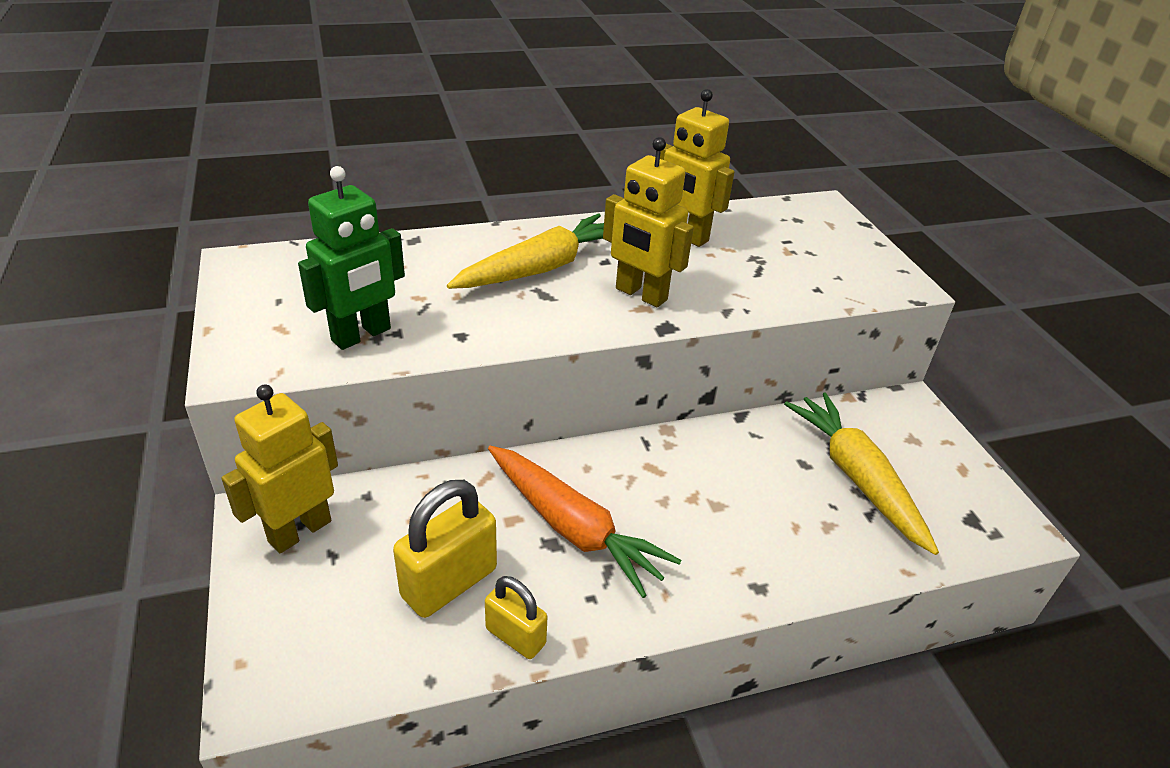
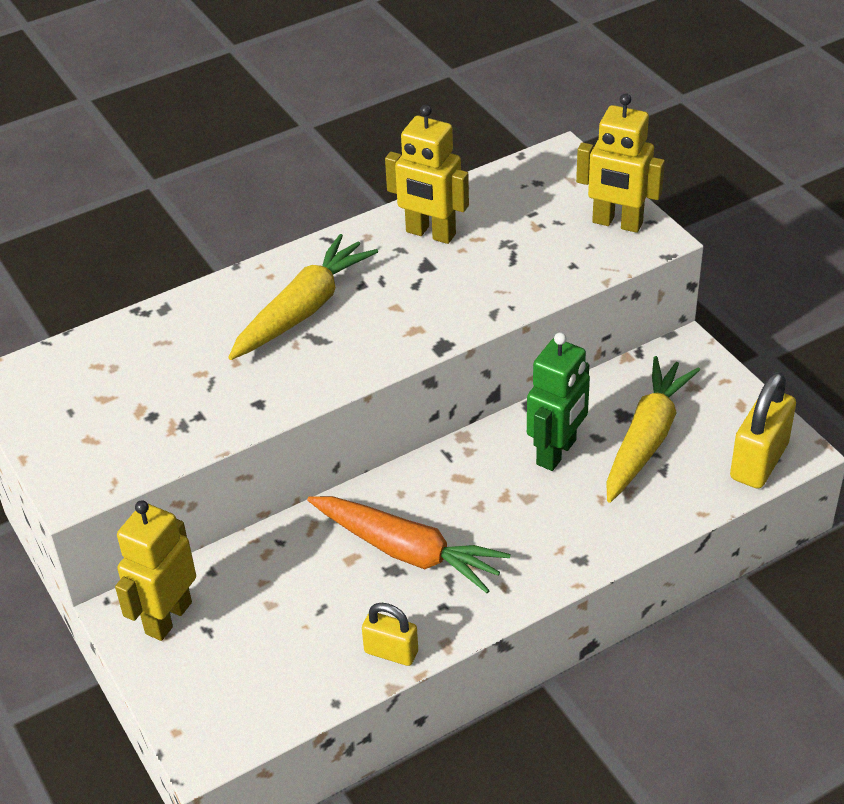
camera: 10 degrees left, 5 degrees up
green robot [298,166,405,350] -> green robot moved to [527,332,590,471]
yellow padlock [393,480,497,618] -> yellow padlock moved to [730,372,796,489]
yellow robot [603,137,694,307] -> yellow robot moved to [576,93,665,233]
yellow carrot [784,393,939,555] -> yellow carrot turned 60 degrees clockwise [606,356,700,503]

